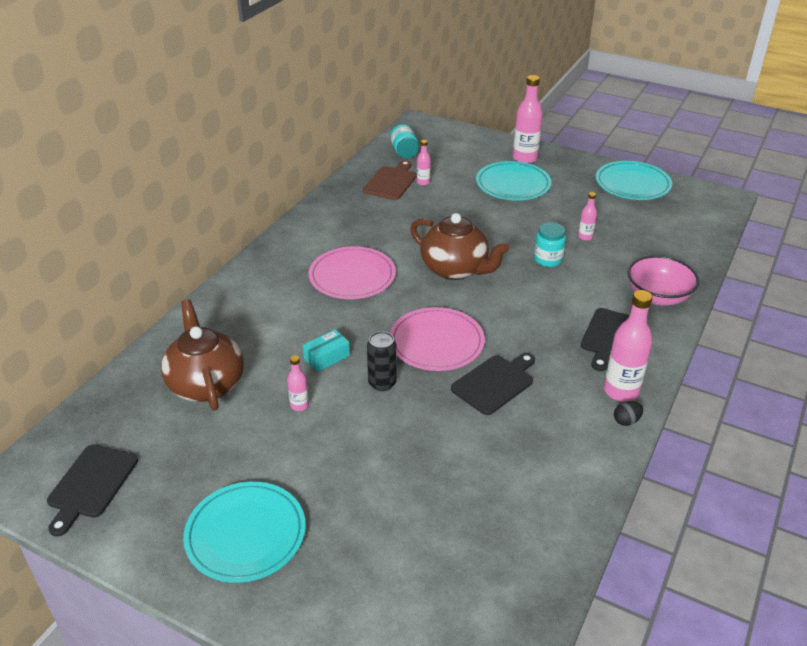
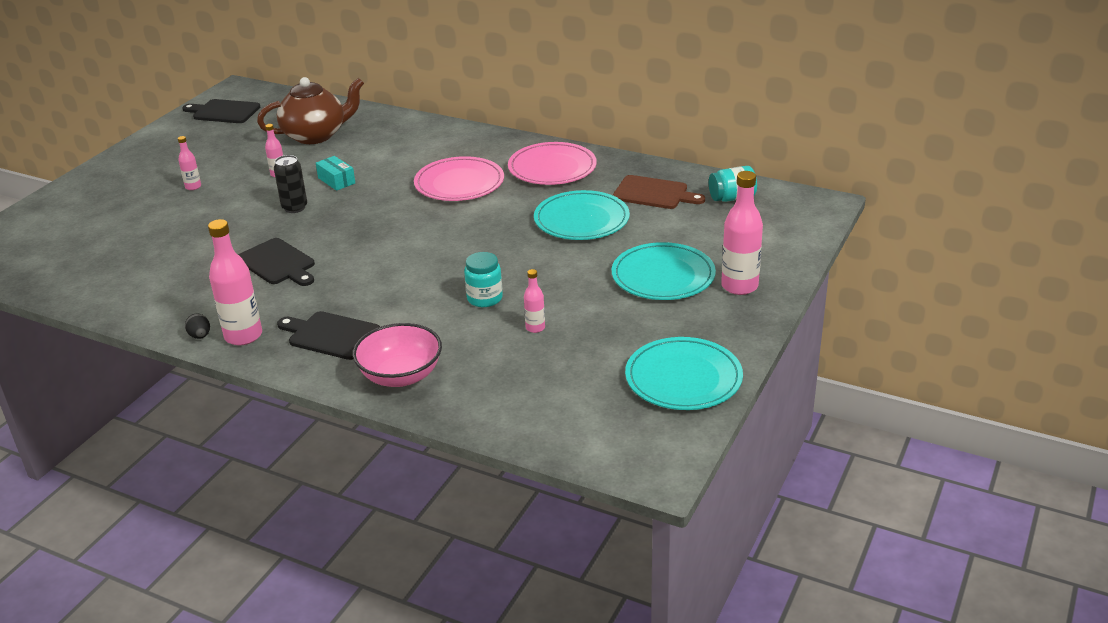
camera: 90 degrees right, 5 degrees down
turquoise plate [183,482,306,583] -> turquoise plate moved to [534,190,630,240]
pink plate [390,307,485,371] -> pink plate moved to [508,142,597,185]
brown teapot [410,213,509,280] -> none
pink bottle [417,140,431,186] -> pink bottle moved to [178,136,201,190]

